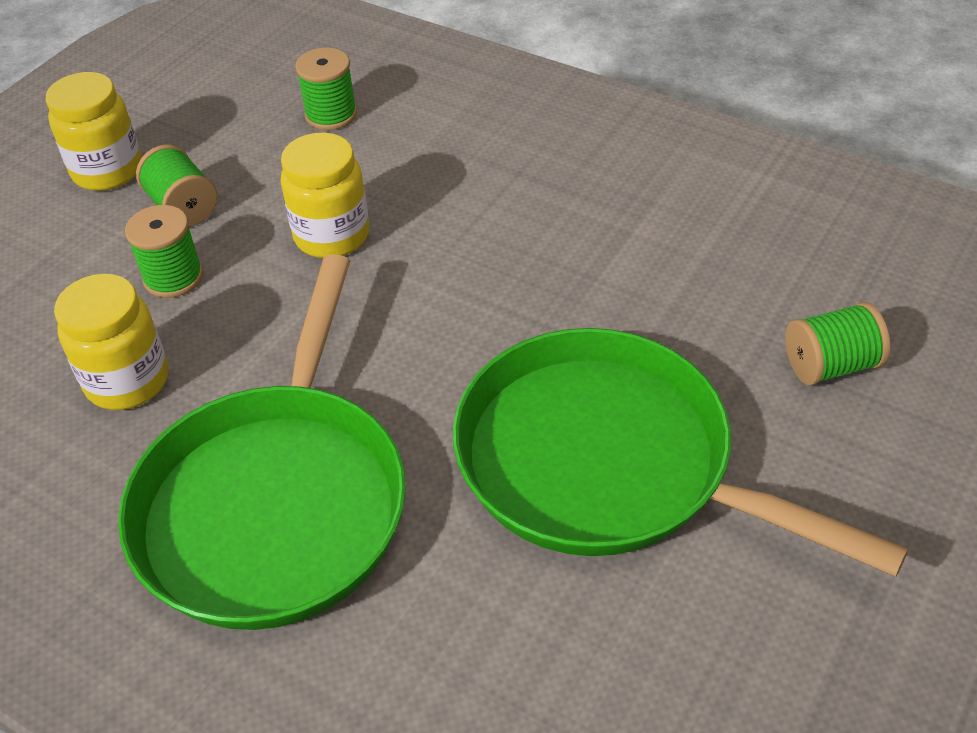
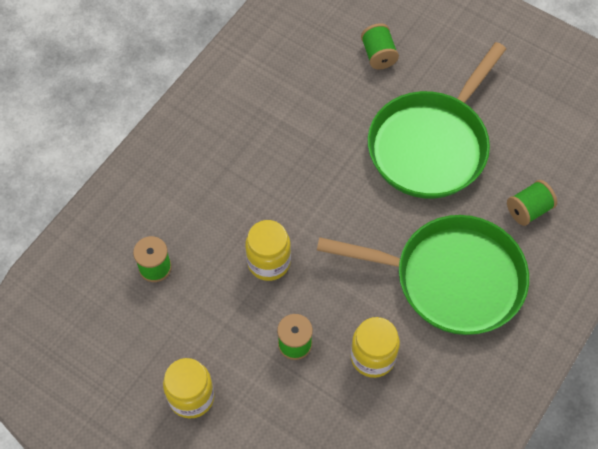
camera: 90 degrees left, 15 degrees up
green spool [136,144,218,227] -> green spool moved to [507,180,557,226]

